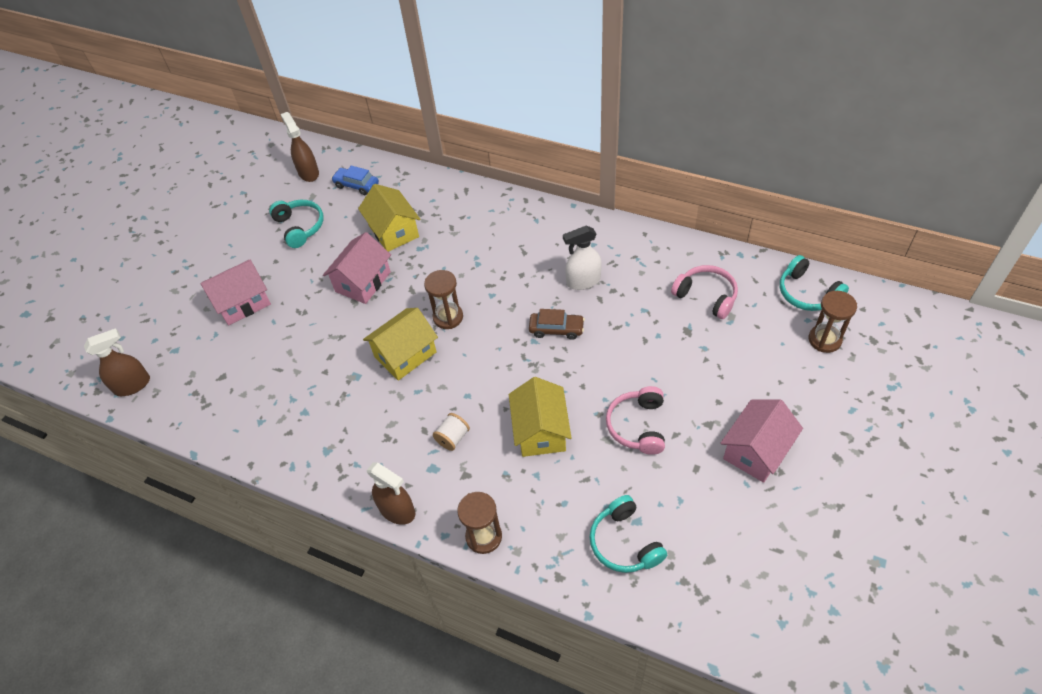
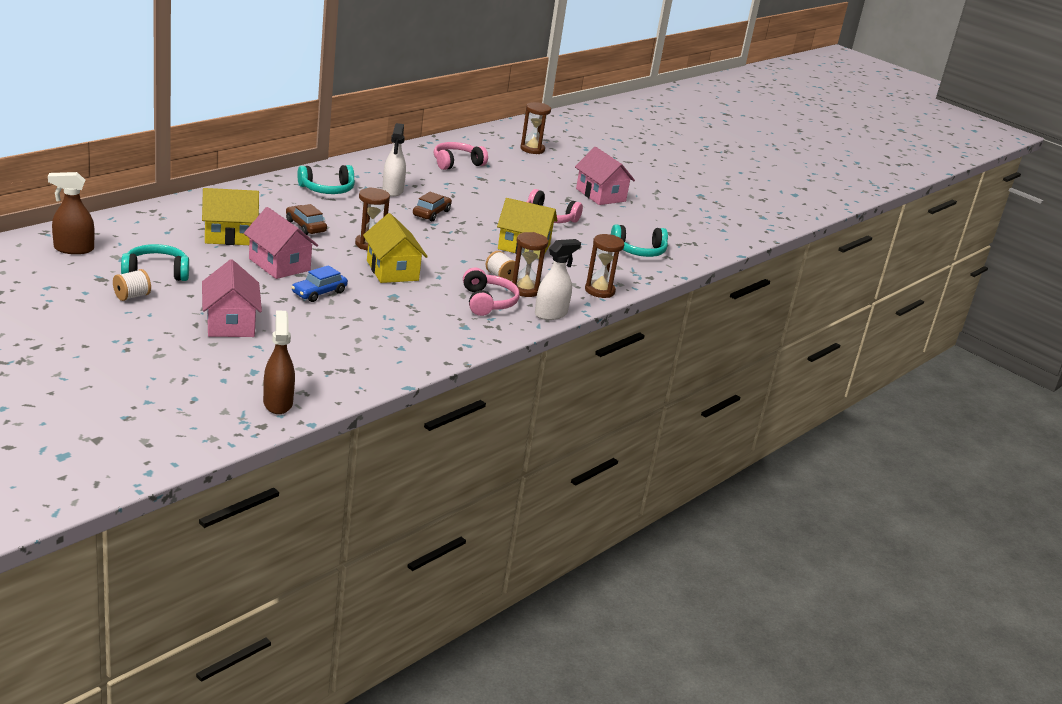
camera: 80 degrees left, 25 degrees down
blue car [331,165,379,195] -> blue car moved to [291,265,348,302]
brown spray bottle [367,462,415,525] -> white spray bottle [535,239,581,320]
turquoise headphones [780,255,849,311] -> turquoise headphones moved to [297,165,355,194]
none -> white spool [113,269,151,301]
none -> brown car [286,204,327,235]
none -> pink headphones [463,267,520,316]
none -> brown hourglass [511,232,548,297]

